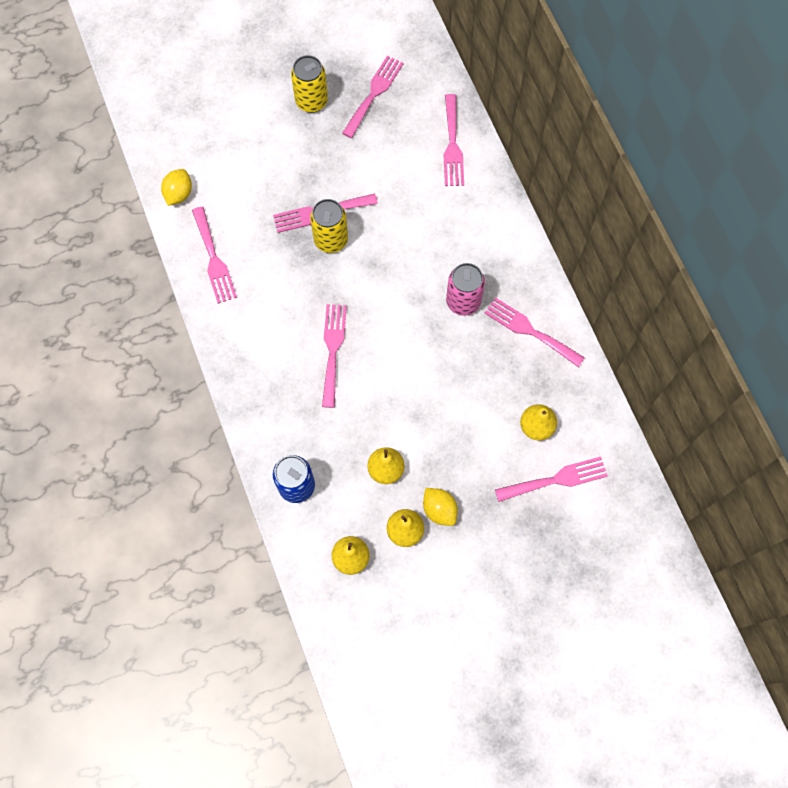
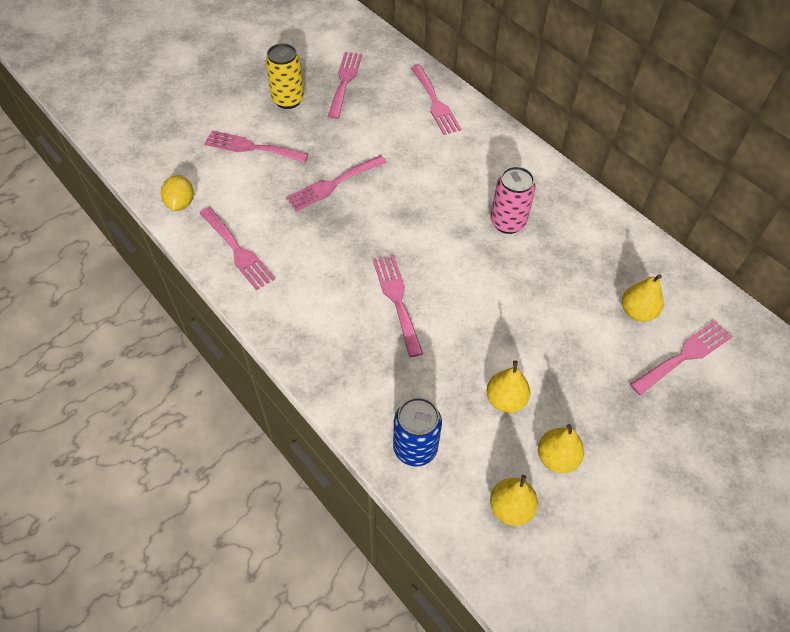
camera: 20 degrees left, 15 degrees down
yellow can [310,199,348,253] -> none
yellow lemon [423,488,458,526] -> none
pink fork [484,297,585,367] -> pink fork moved to [204,130,308,163]

